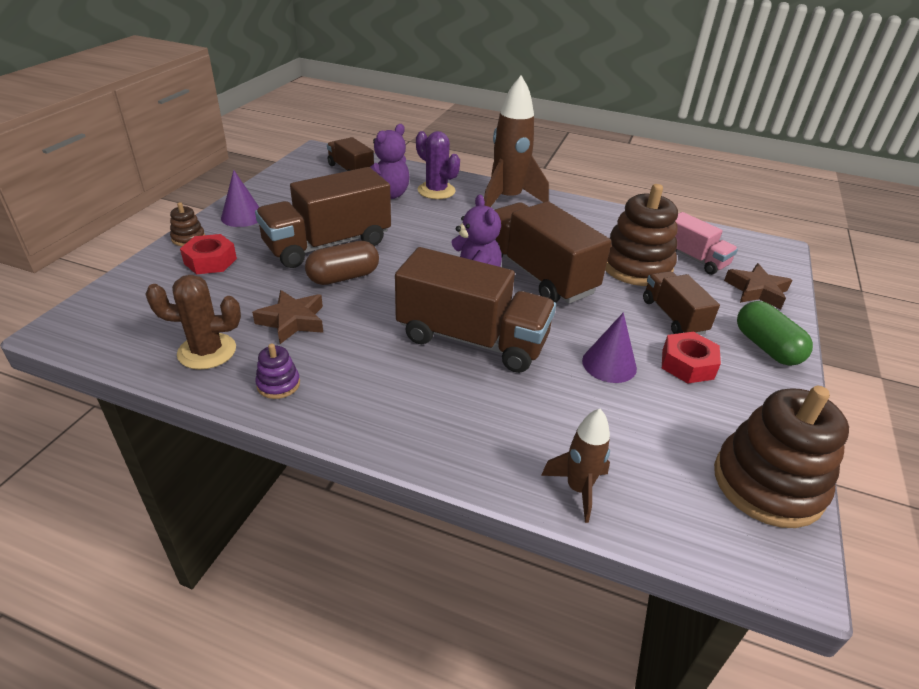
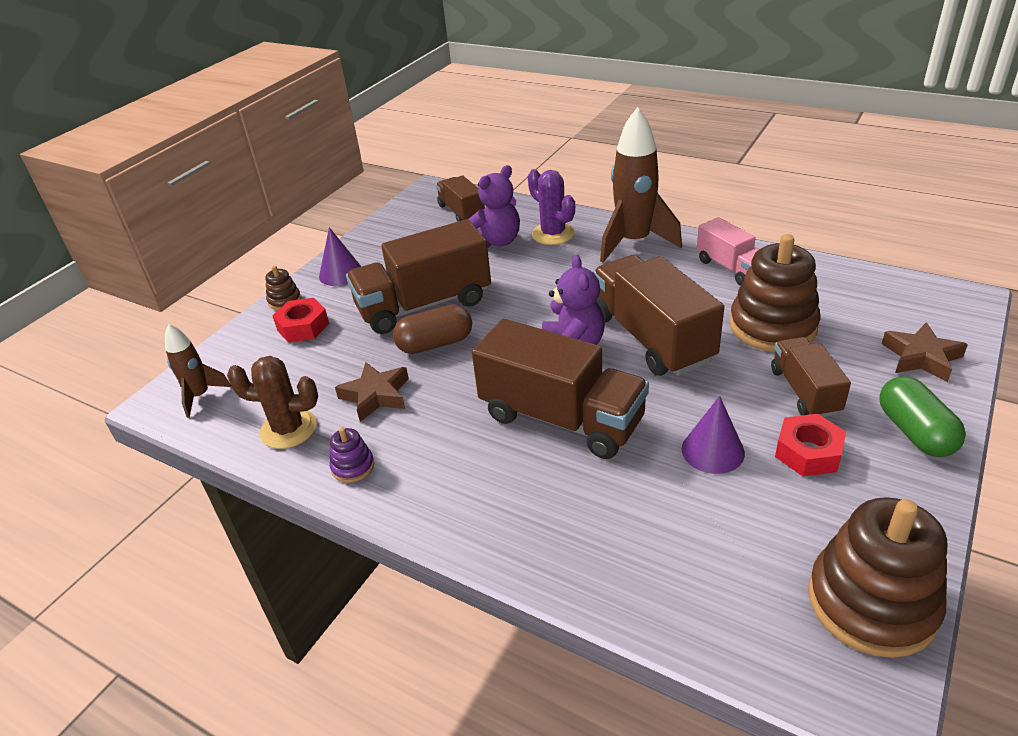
camera: 15 degrees right, 0 degrees up
brown rocket [541,409,610,523] -> brown rocket moved to [165,324,231,418]
pink truck [675,212,738,275] -> pink truck moved to [697,217,759,286]

